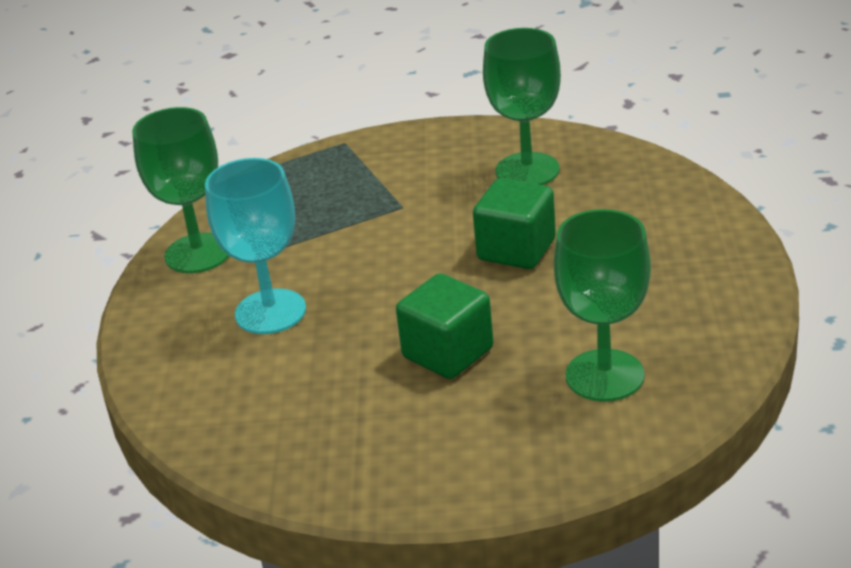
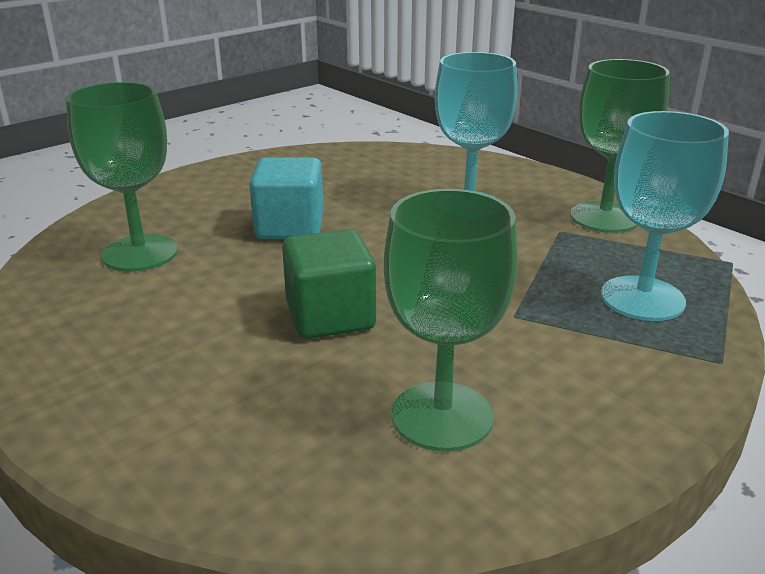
camera: 135 degrees right, 5 degrees down
green cube [396,273,493,379] -> turquoise cube [249,157,324,239]
none -> turquoise goblet [601,111,729,321]

